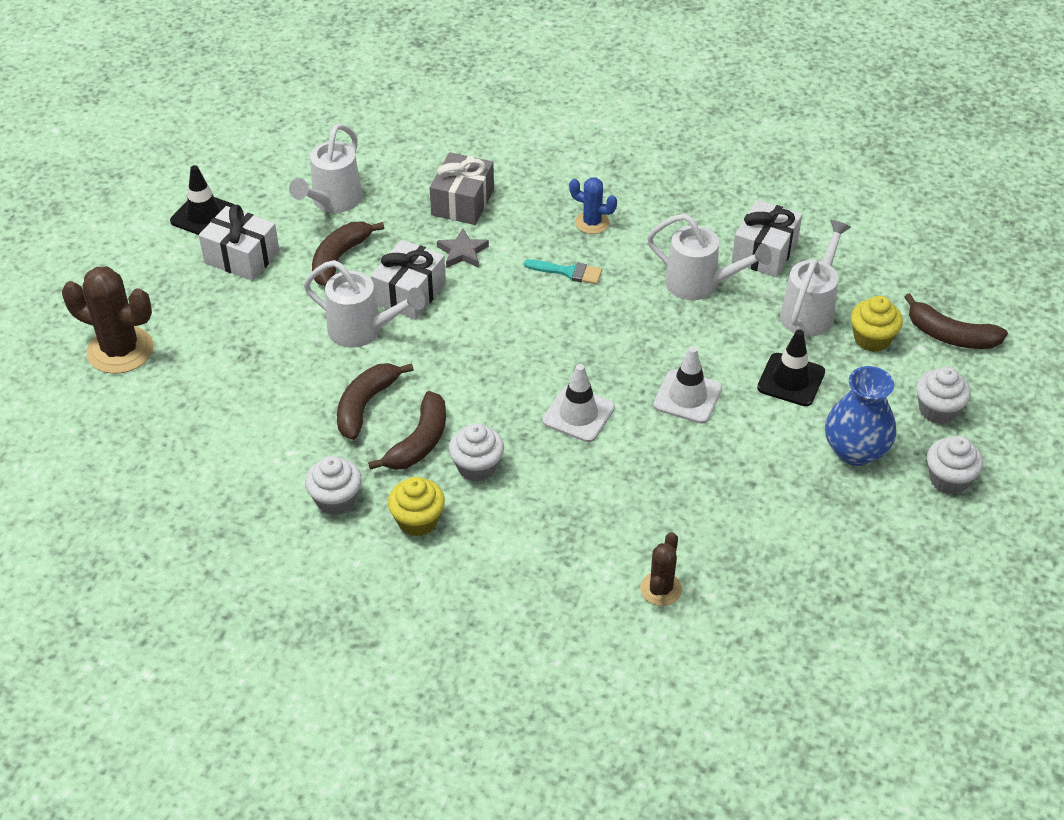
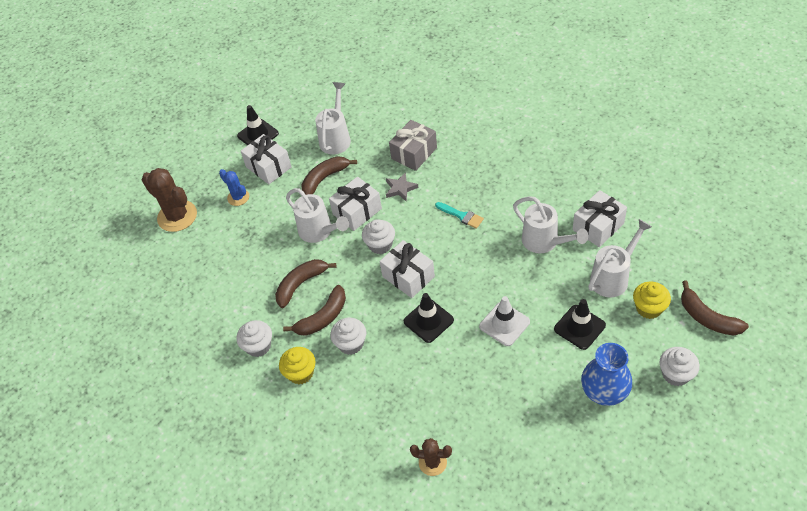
camera: 25 degrees right, 5 degrees up
white watering can [289,124,362,213] -> white watering can turned 150 degrees clockwise [315,82,351,154]
white traffic cone [542,364,615,442] -> black traffic cone [404,293,454,343]
blue cactus [569,177,617,234] -> blue cactus moved to [219,169,249,206]
brown cactus [640,532,682,606] -> brown cactus turned 60 degrees clockwise [410,438,452,476]
white cupcake [927,436,983,495] -> white cupcake moved to [362,219,395,254]
none -> white gift [379,240,435,298]

